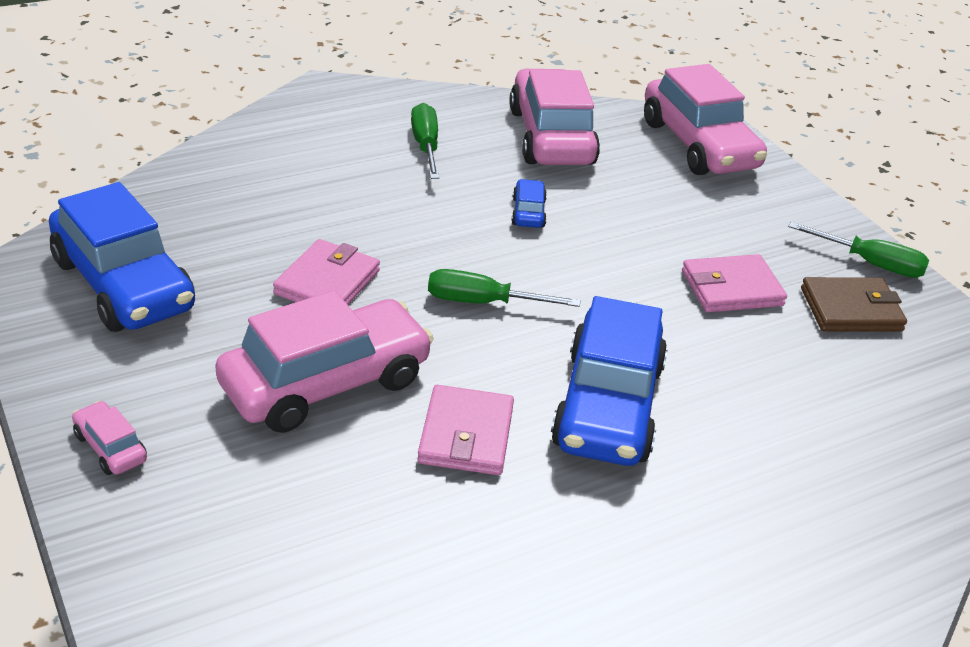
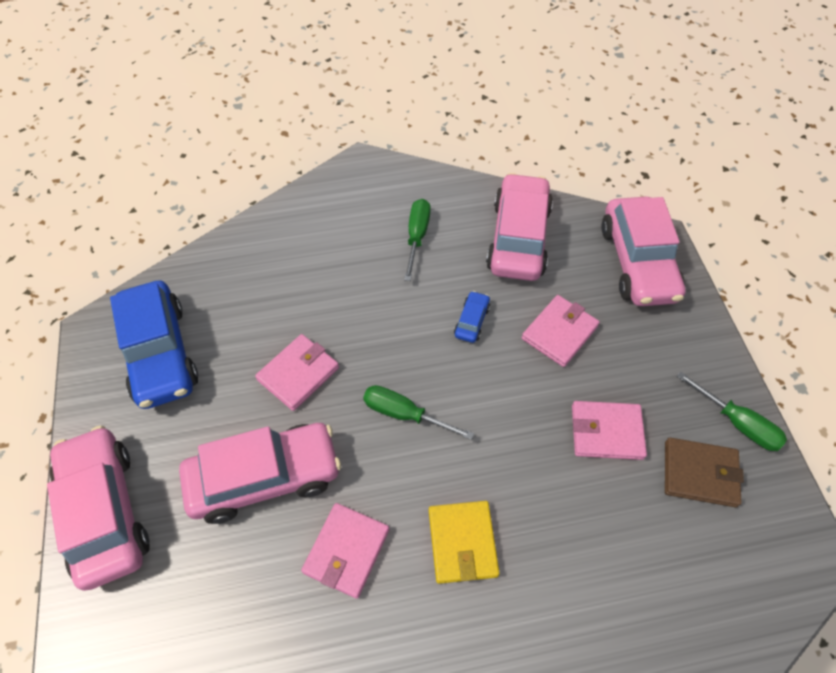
camera: 20 degrees right, 20 degrees up
pink car [72,401,147,475] -> pink car [47,426,150,591], size x2.36
blue car [551,296,668,466] -> yellow wallet [429,501,500,584]
none -> pink wallet [522,295,600,367]

